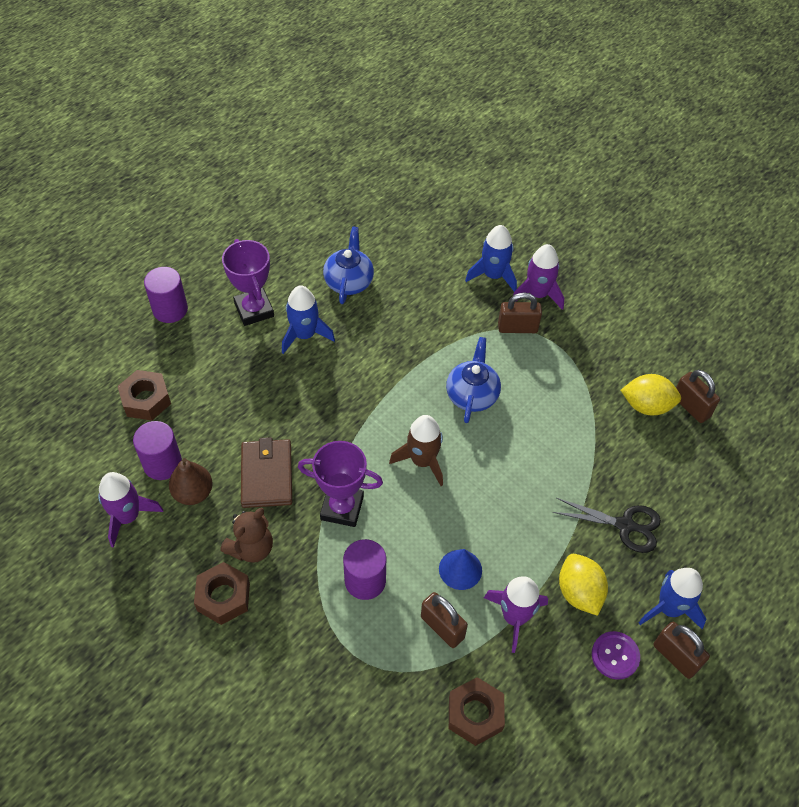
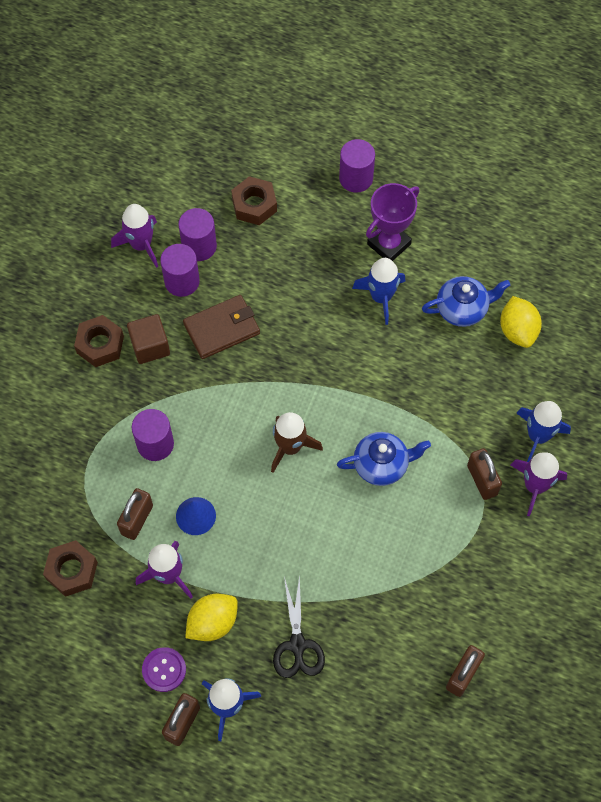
camera: 70 degrees right, 10 degrees up
brown pear [169,458,213,505] -> purple cylinder [160,244,200,297]
brown teddy bear [220,508,273,563] -> brown cube [127,314,170,364]
purple trophy [298,441,383,527] -> none
yellow lemon [621,374,681,415] -> yellow lemon moved to [500,296,542,348]

